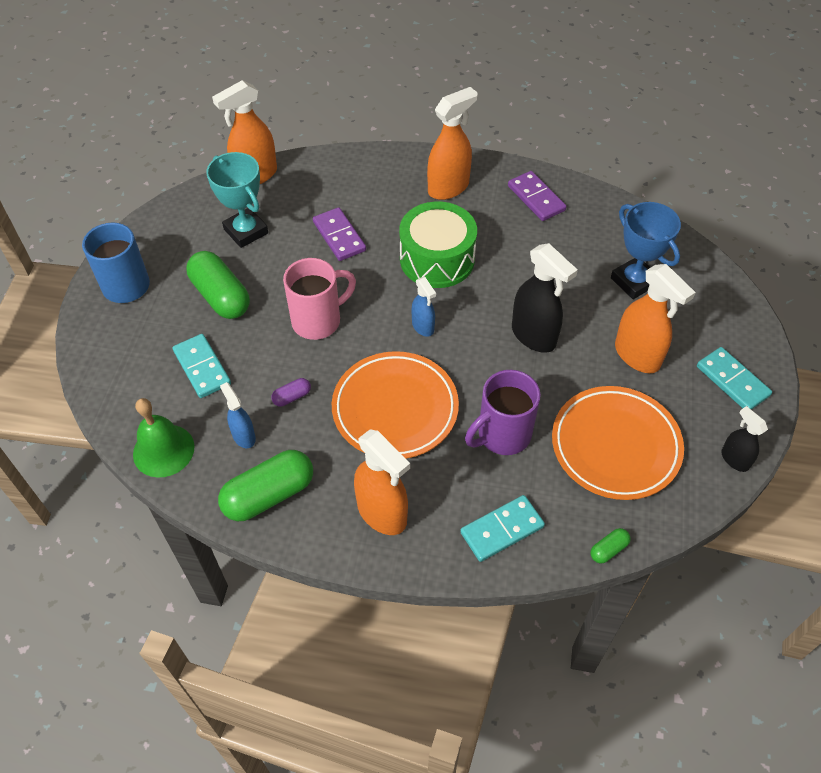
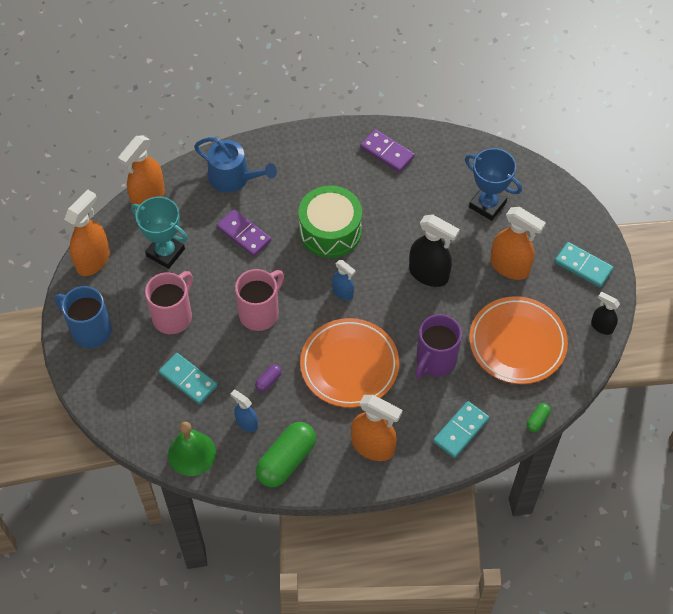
camera: 20 degrees left, 5 degrees up
green capsule [186,251,250,319] -> pink mug [145,271,193,334]
orange spray bottle [427,87,478,200] -> orange spray bottle moved to [64,189,110,276]
none -> blue watering can [194,137,277,192]

